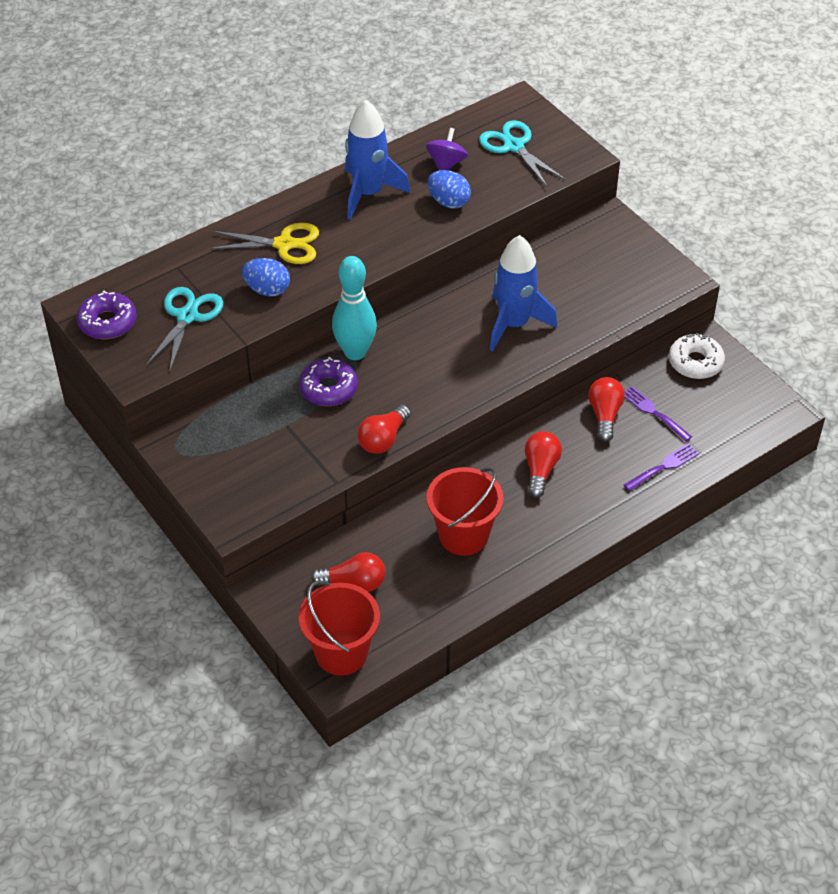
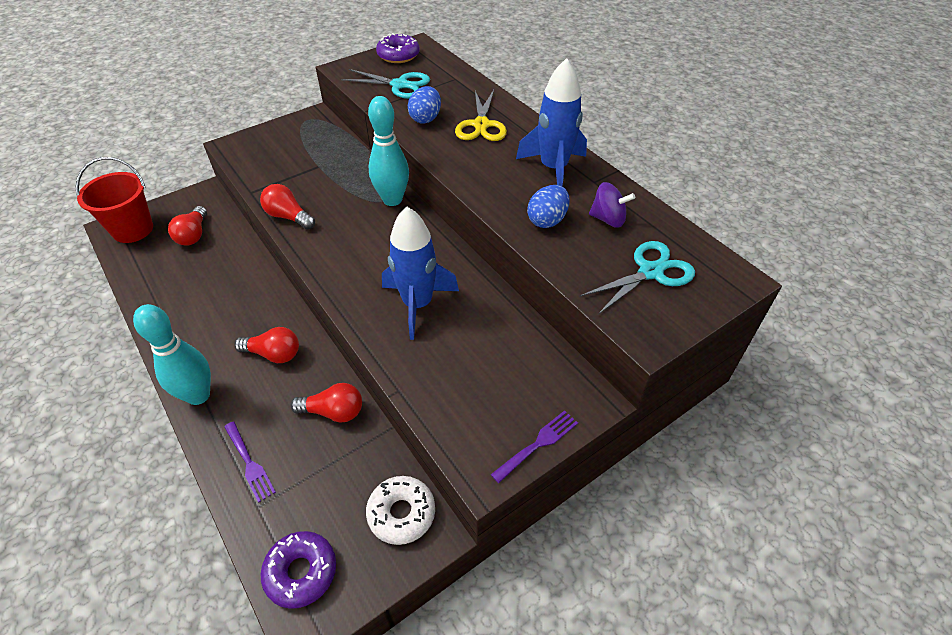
camera: 90 degrees right, 0 degrees up
purple donut [299,357,358,406] -> purple donut moved to [261,531,336,609]
red bucket [427,467,504,556] -> none
purple fork [624,386,692,441] -> purple fork moved to [490,410,578,483]
none -> turquoise bowling pin [133,304,211,405]

